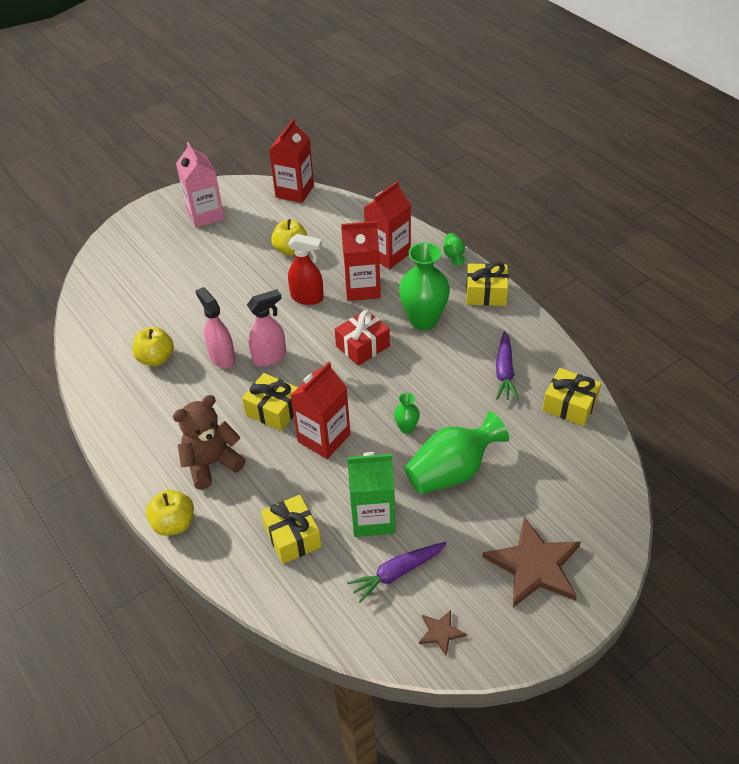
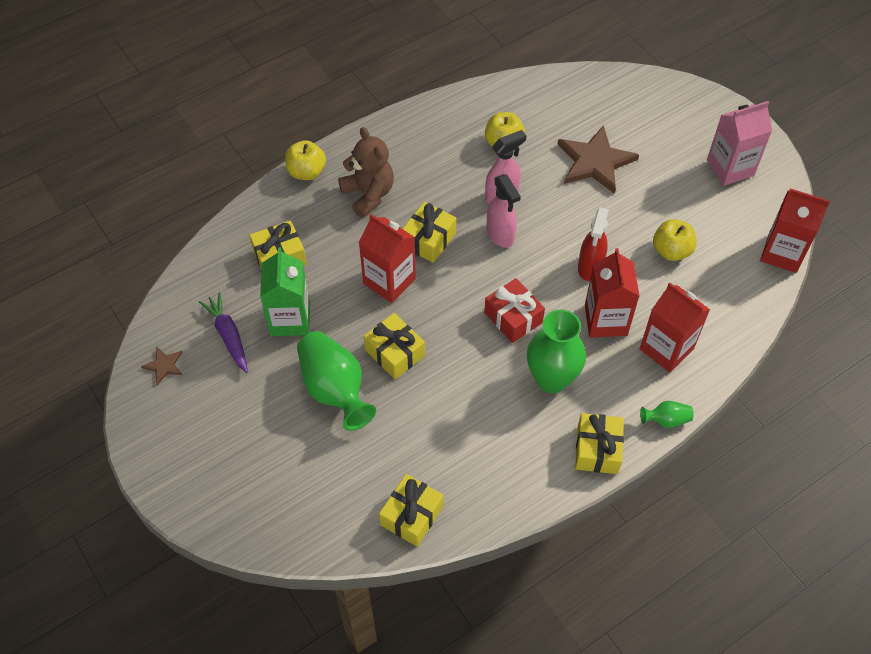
camera: 90 degrees right, 10 degrees up
green vase [394,393,420,434] -> yellow gift [364,313,425,379]
brown star [482,517,581,607] -> brown star moved to [557,125,639,194]
purple carrot [496,331,519,400] -> none

